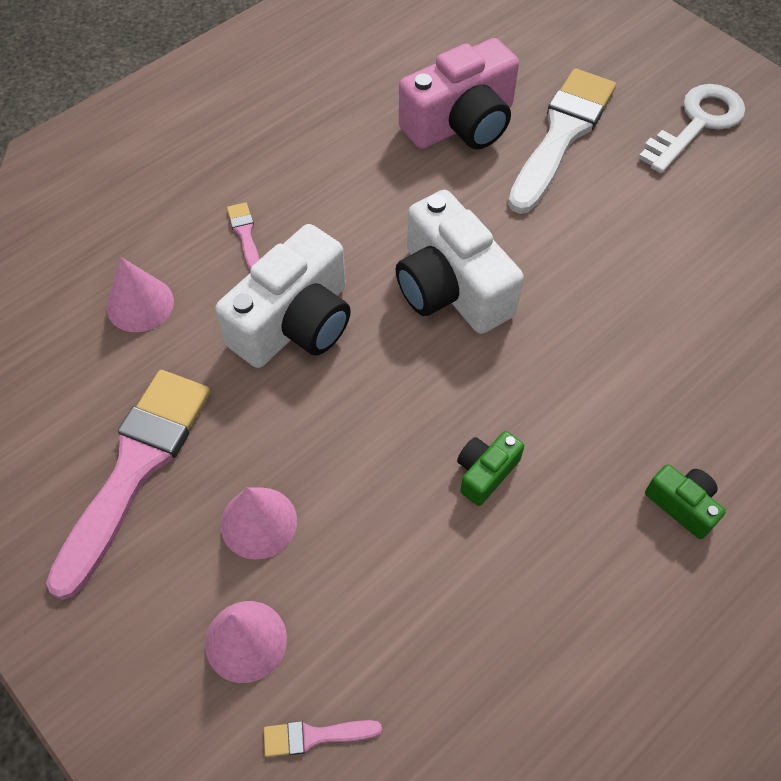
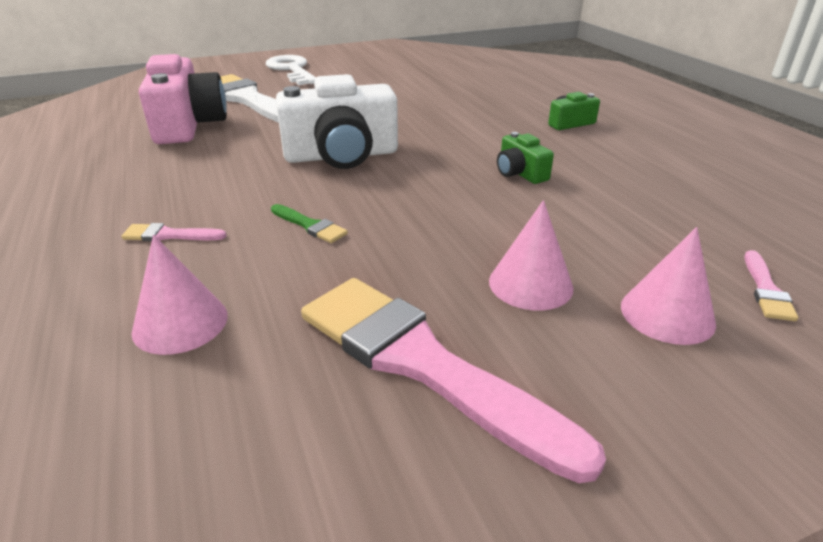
camera: 70 degrees left, 25 degrees down
white camera [215,224,351,368] -> green brush [271,204,348,243]

